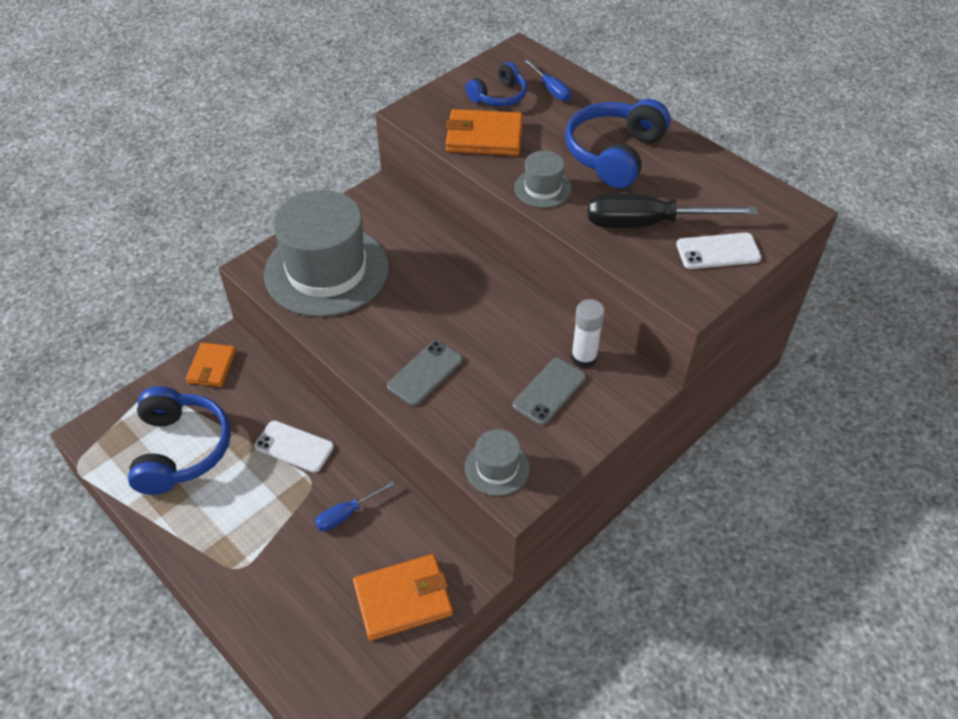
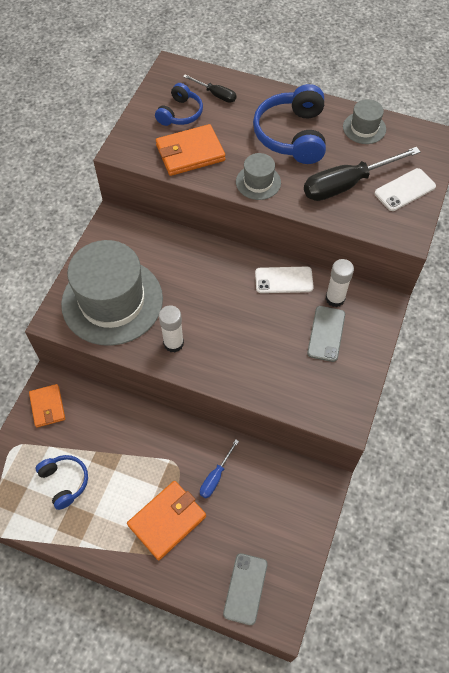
camera: 25 degrees left, 10 degrees up
blue headphones [128,386,231,495] -> blue headphones [36,455,88,510], size x0.58
white phone [254,420,334,473] -> white phone moved to [255,267,314,293]
orange wallet [353,554,453,641] -> orange wallet moved to [127,481,206,560]
grey phone [387,341,463,406] -> grey phone moved to [223,553,268,625]
grey hat [465,429,530,496] -> grey hat moved to [343,99,386,144]
blue screwdriver [523,59,571,101] -> black screwdriver [183,74,236,103]
none -> white glue stick [159,305,184,352]

